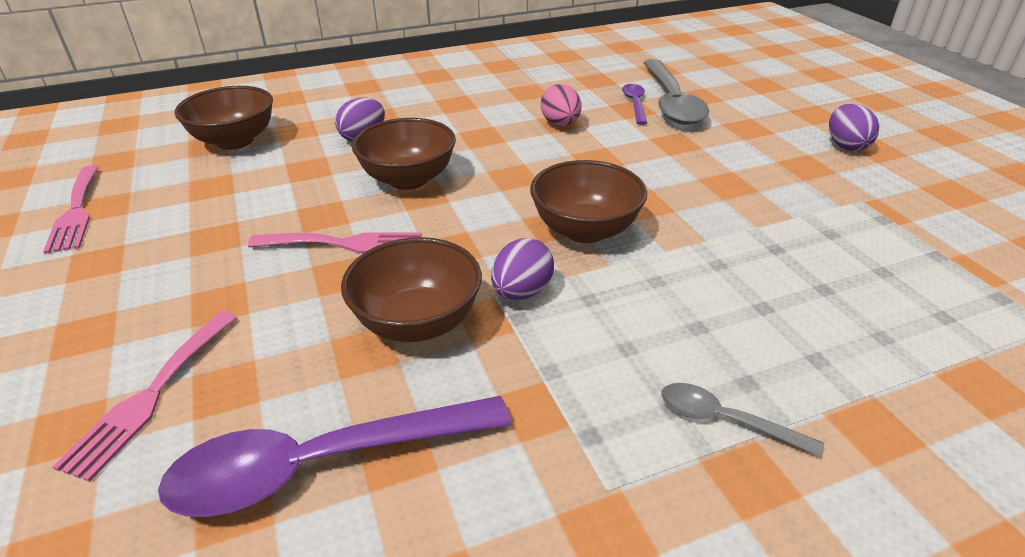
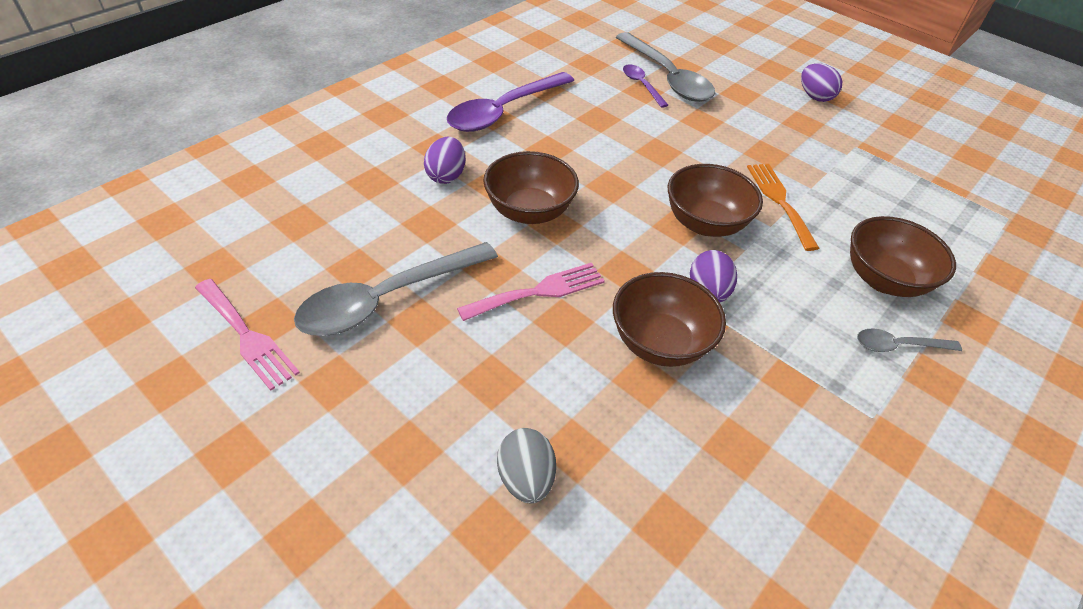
camera: 30 degrees left, 10 degrees up
pink fork [52,311,237,482] -> grey egg [497,428,556,503]
purple spoon [158,396,511,517] -> purple spoon moved to [447,72,574,132]
brown bowl [174,86,273,150] -> brown bowl moved to [850,216,956,297]
pink egg [541,84,581,126] -> none
none -> grey spoon [294,242,498,336]
none -> orange fork [747,164,819,251]

